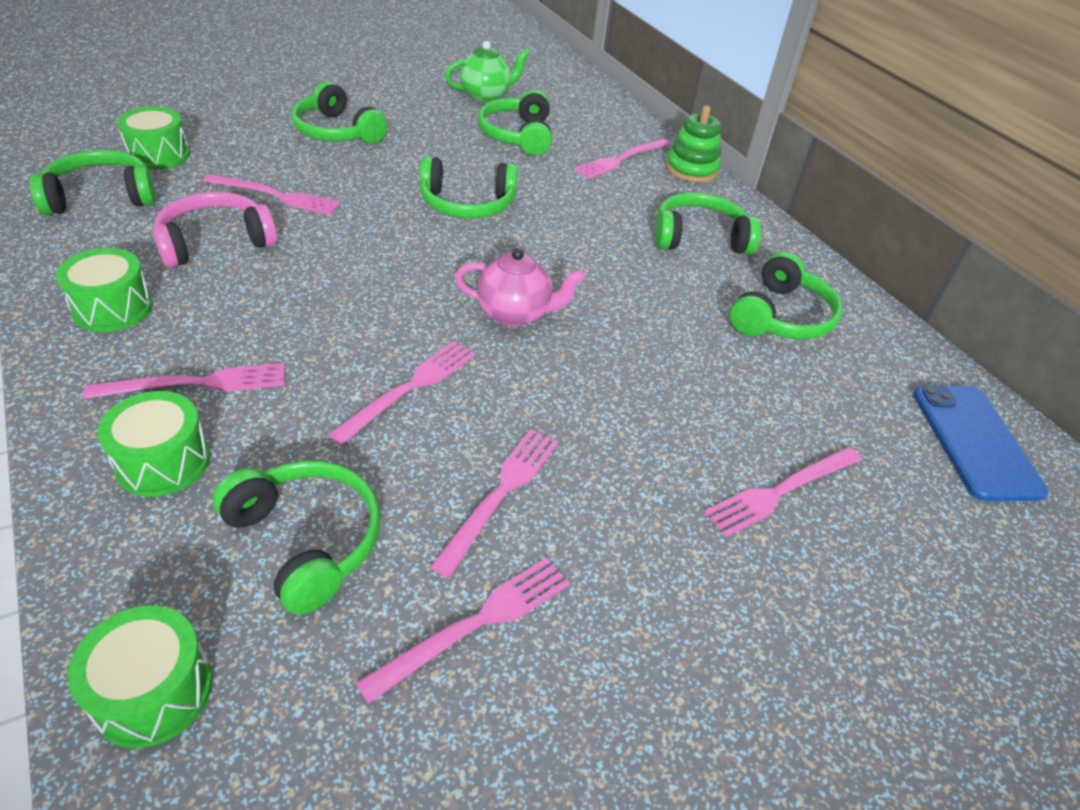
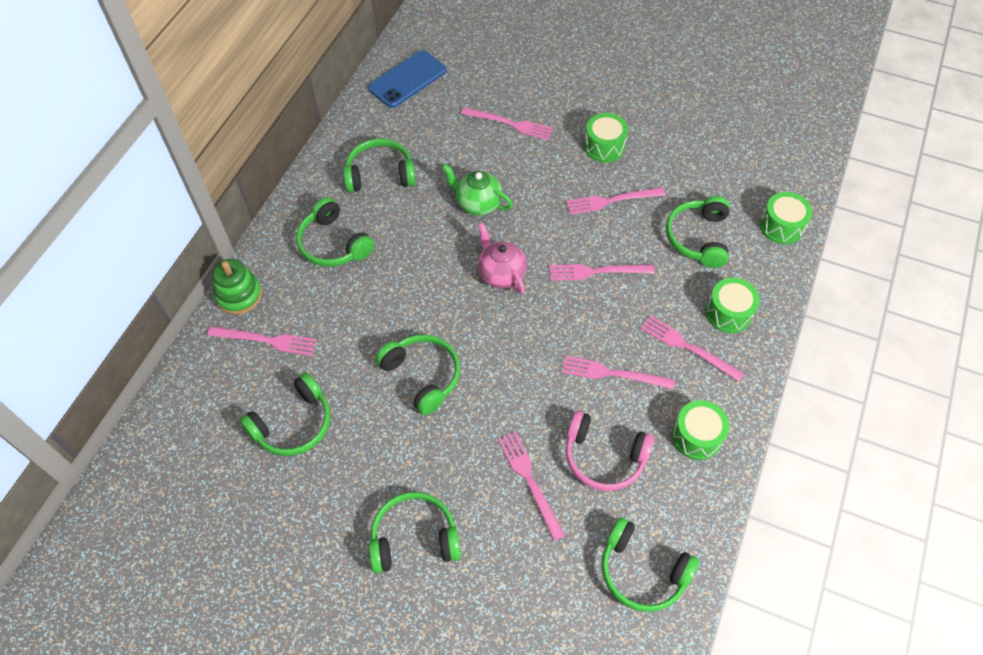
camera: 125 degrees left, 15 degrees up
green drum [117,107,190,170] -> green drum moved to [584,113,628,163]
green headphones [291,81,388,144] -> green headphones turned 105 degrees counterclockwise [369,492,461,573]
pink fork [356,558,570,704] -> pink fork moved to [562,356,675,390]
green teapot [445,41,530,102] -> green teapot moved to [442,164,513,216]

